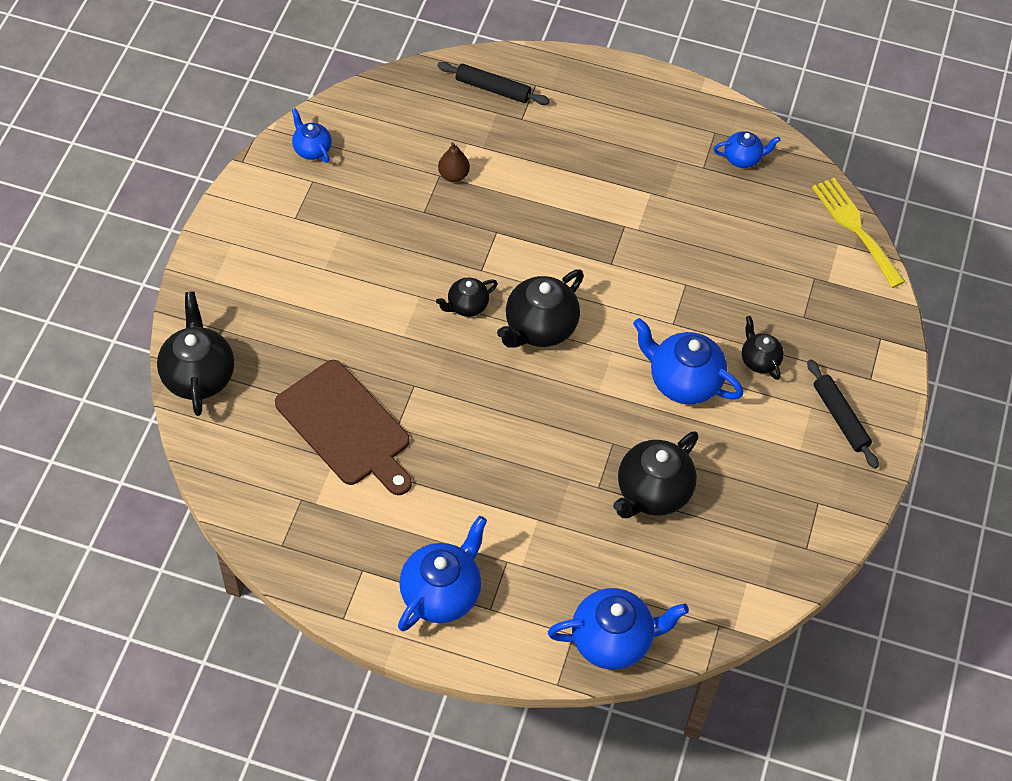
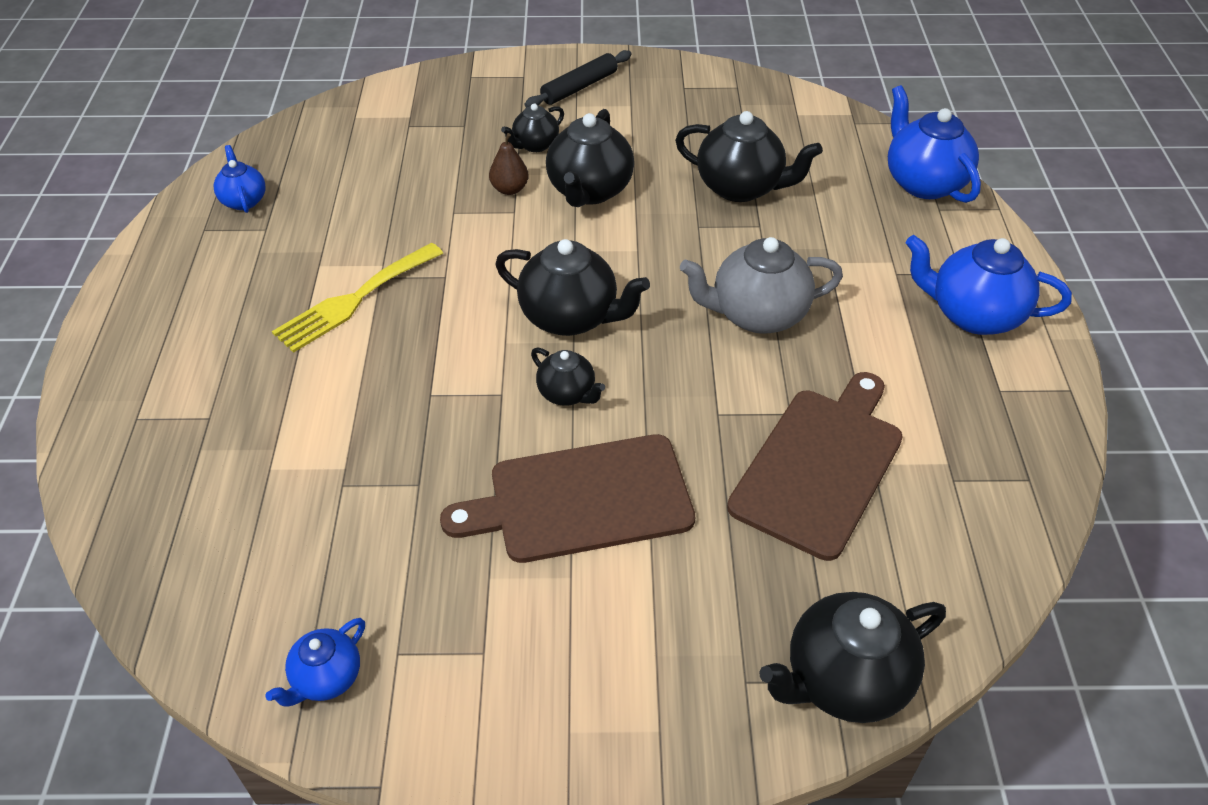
camera: 105 degrees left, 10 degrees down
black rolling pin [437,62,550,105] -> none
brown pear [438,142,470,182] -> brown pear moved to [489,133,529,195]
blue teapot [633,318,743,404] -> black teapot [546,109,634,207]
yellow fork [812,178,905,288] -> yellow fork moved to [272,243,443,353]
none -> brown cutting board [440,434,695,563]
none -> grey teapot [680,237,843,334]

